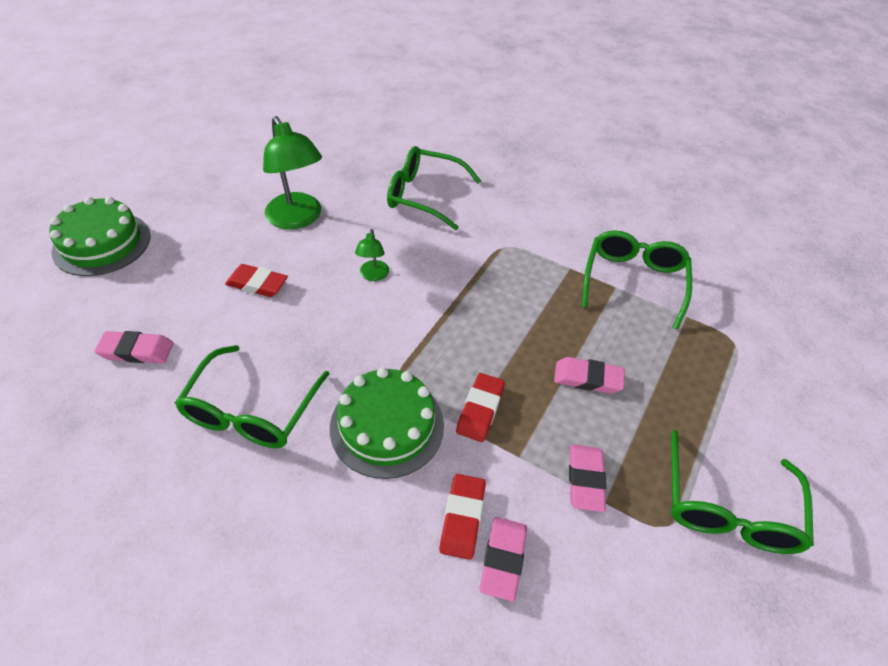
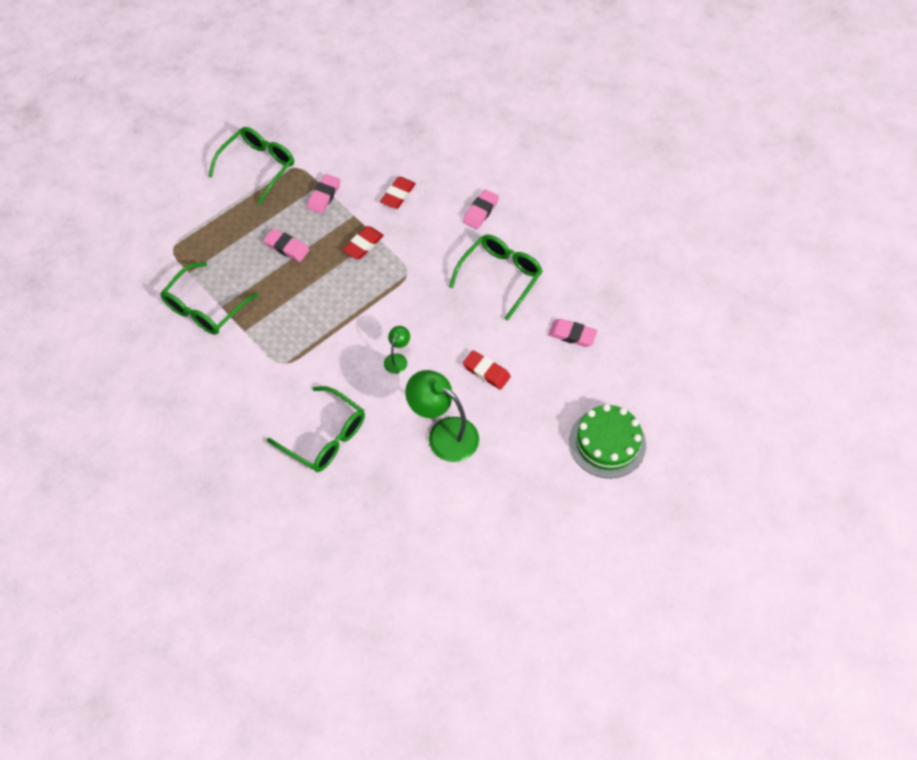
camera: 160 degrees left, 10 degrees up
green lamp [263,116,322,229] -> green lamp turned 45 degrees counterclockwise [405,370,479,462]
green cake [330,367,444,479] -> none
pink eraser [480,517,527,601] -> pink eraser moved to [463,189,499,229]

